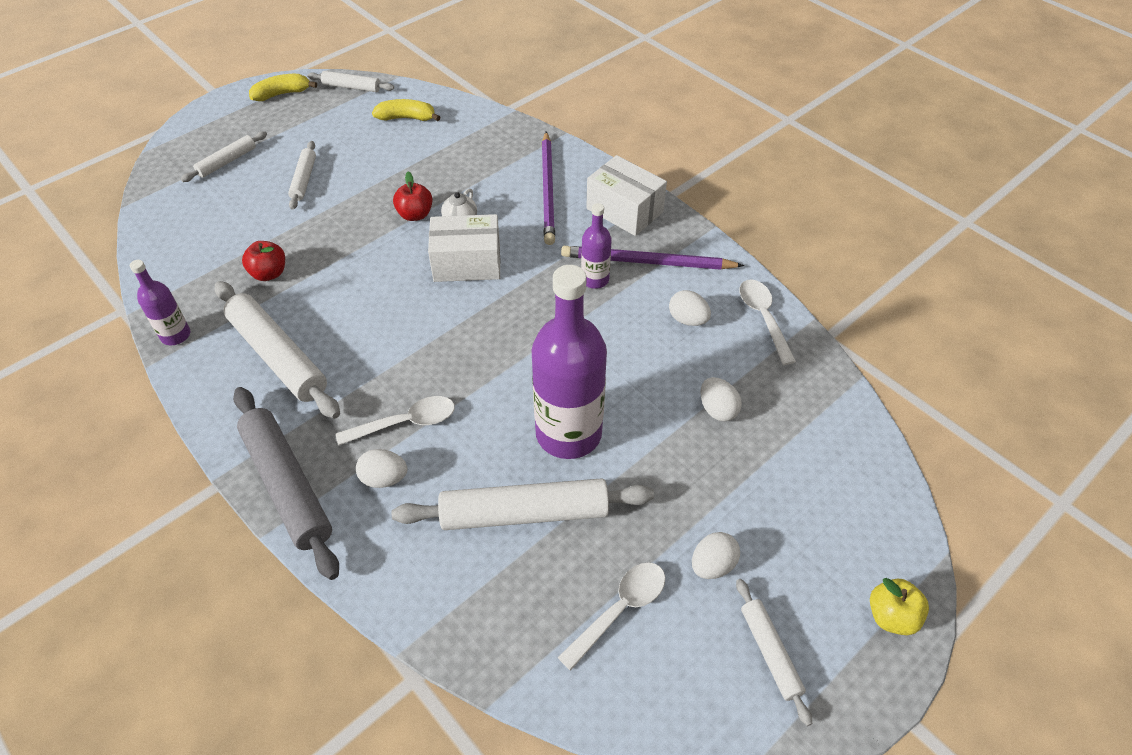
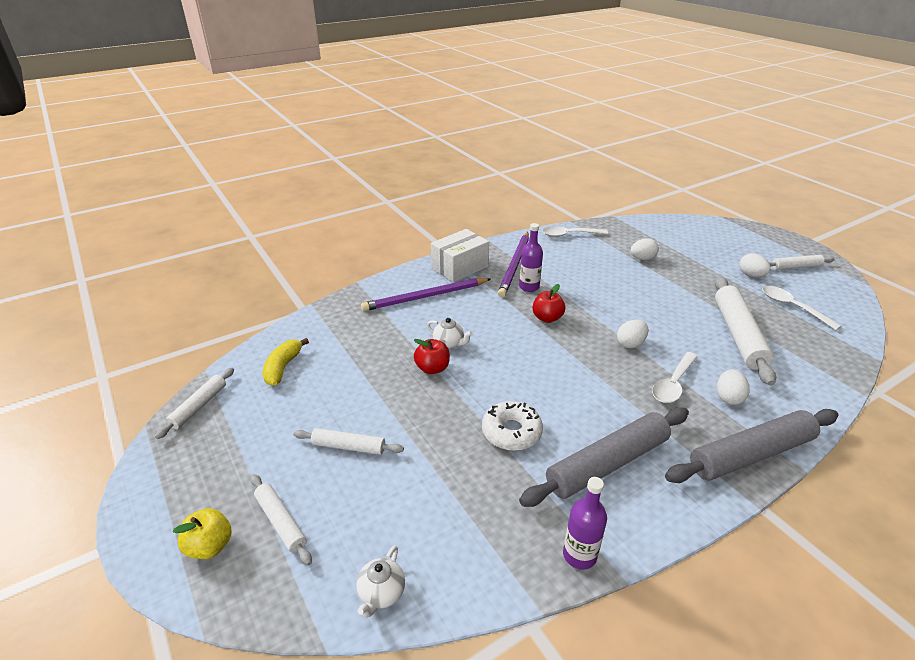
camera: 80 degrees left, 15 degrees down
white rolling pin [215,281,340,419] -> grey rolling pin [519,407,689,507]
red apple [242,241,285,281] -> red apple moved to [532,284,565,323]
yellow banana [249,74,317,101] -> none
white spoon [336,396,455,446] -> white spoon turned 135 degrees counterclockwise [652,352,698,403]
white box [428,214,500,282] -> none
purple bottle [532,265,607,459] -> none
purple pencil [542,131,555,245] -> purple pencil turned 150 degrees clockwise [361,278,490,311]
white egg [669,290,711,326] -> white egg moved to [617,320,649,348]
yellow apple [870,578,929,635] -> yellow apple moved to [173,508,232,559]
none -> white teapot [356,545,405,618]
none -> white donut [482,401,543,451]

